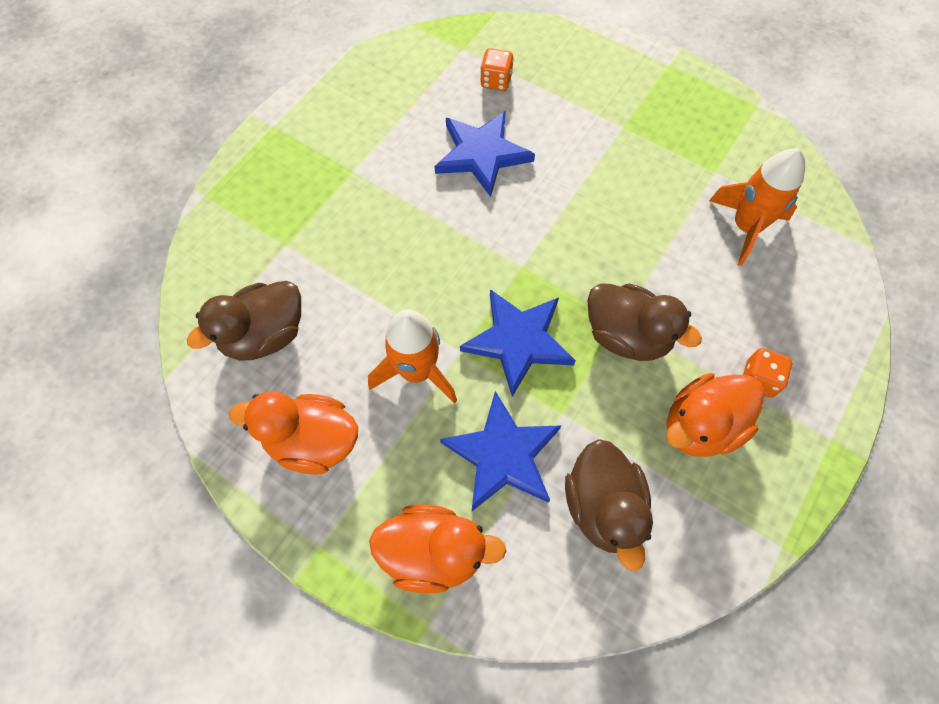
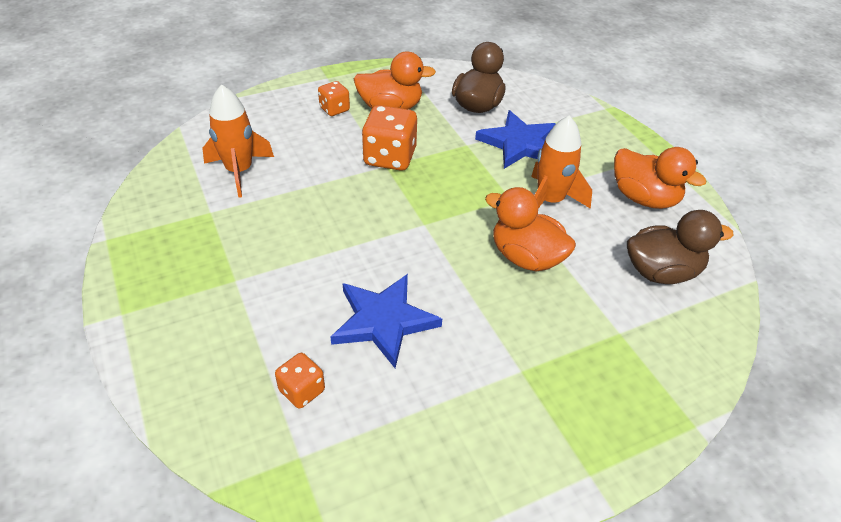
camera: 150 degrees left, 20 degrees down
orange duck [369,504,506,593] -> orange duck moved to [485,187,576,271]
blue star [460,289,576,397] -> none
brown duck [587,283,702,361] -> orange dice [362,105,417,171]

